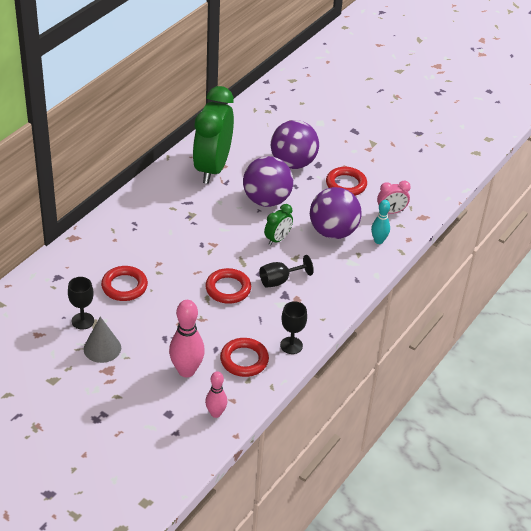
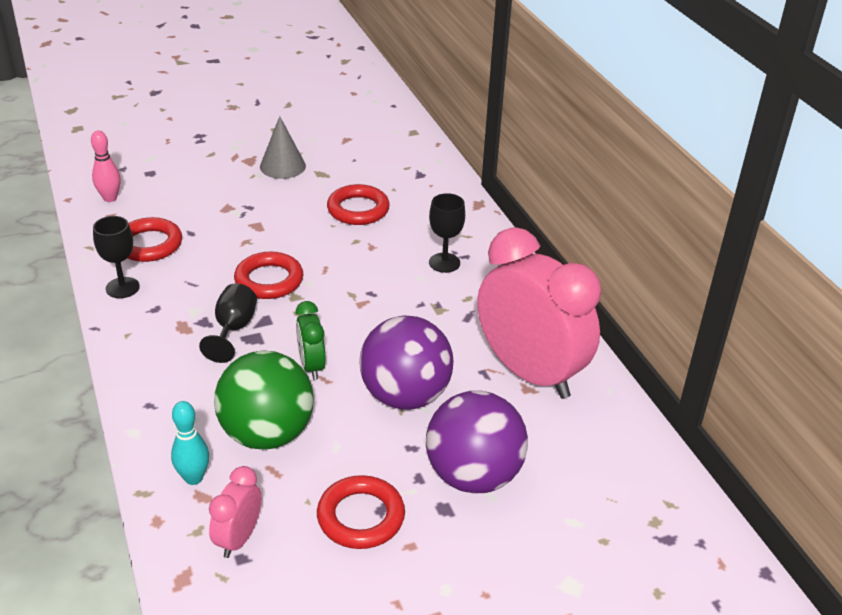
camera: 125 degrees right, 5 degrees down
black goblet [68,277,94,330] -> black goblet moved to [429,193,465,273]
pink bowling pin [169,300,205,377] -> none
green clock [193,86,234,184] -> pink clock [477,227,601,399]
purple ball [310,187,362,239] -> green ball [214,350,314,450]

